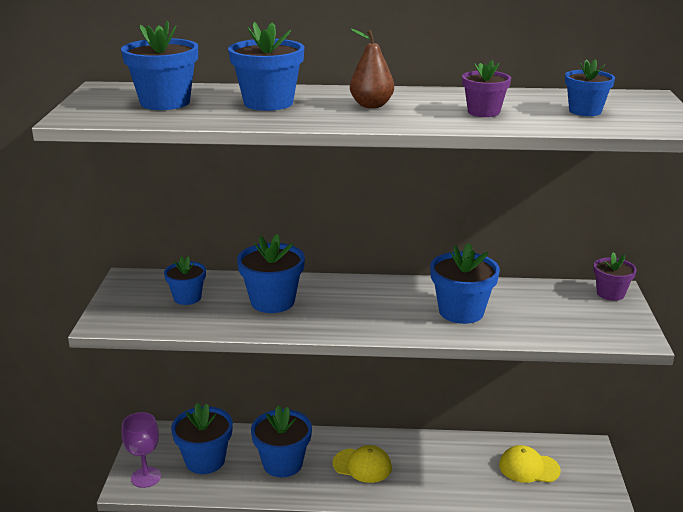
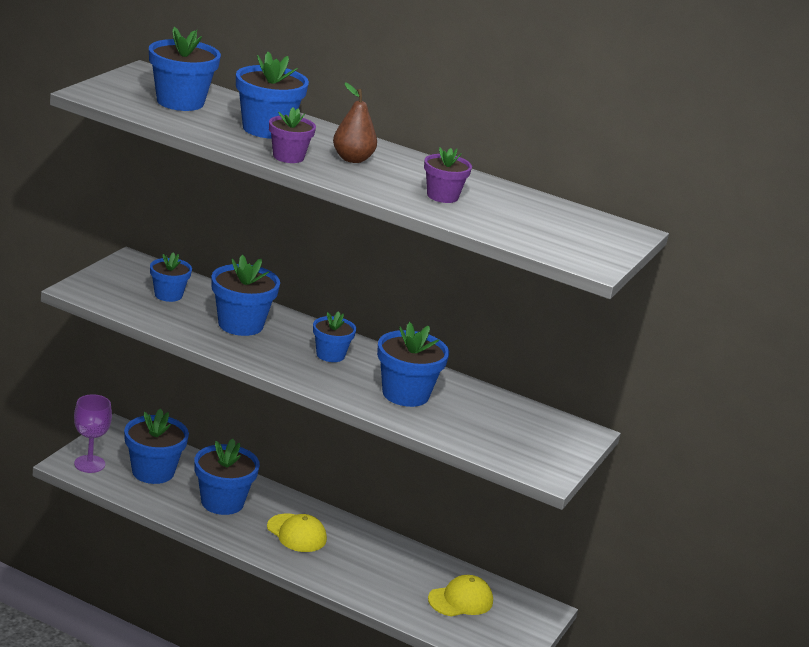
camera: 20 degrees right, 0 degrees up
yellow cap [499,445,561,483] -> yellow cap turned 120 degrees clockwise [428,575,493,617]
blue flower pot [565,59,615,116] -> blue flower pot moved to [313,311,356,362]
purple flower pot [594,252,637,301] -> purple flower pot moved to [269,107,316,163]

